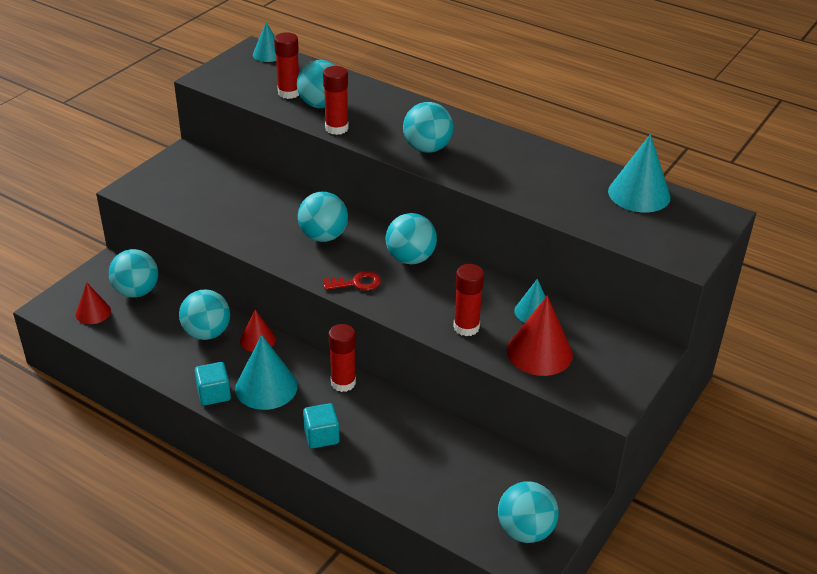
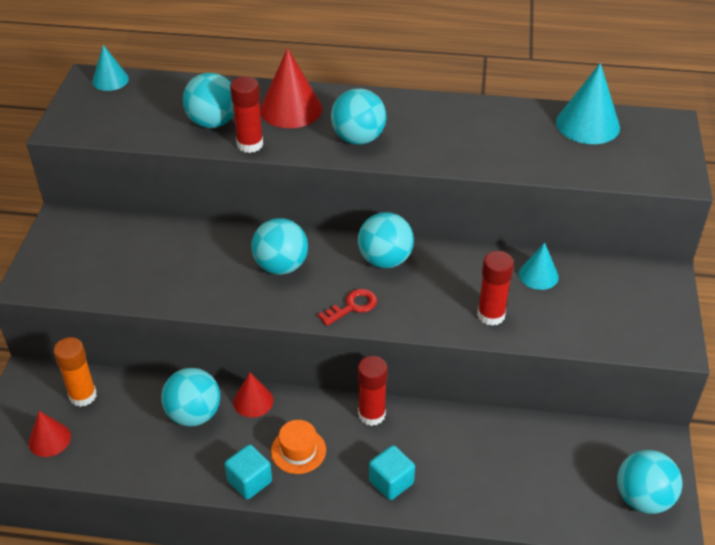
camera: 25 degrees left, 5 degrees up
turquoise ball [109,249,158,298] -> orange glue stick [53,337,97,407]
turquoise cone [235,335,298,410] -> orange hat [271,420,326,474]
red glue stick [274,32,299,99] -> none
red cone [507,295,573,376] -> red cone moved to [260,48,322,128]

